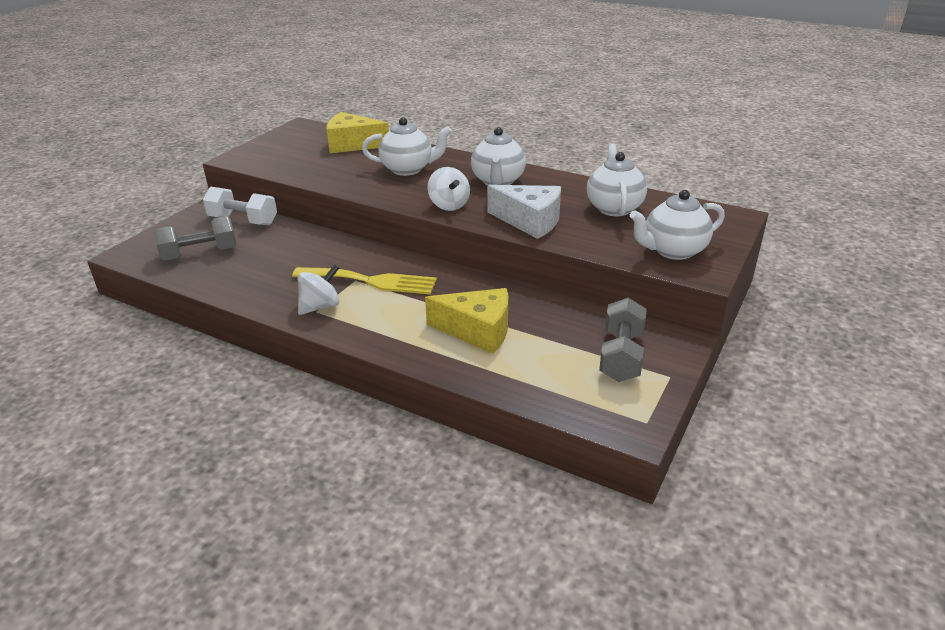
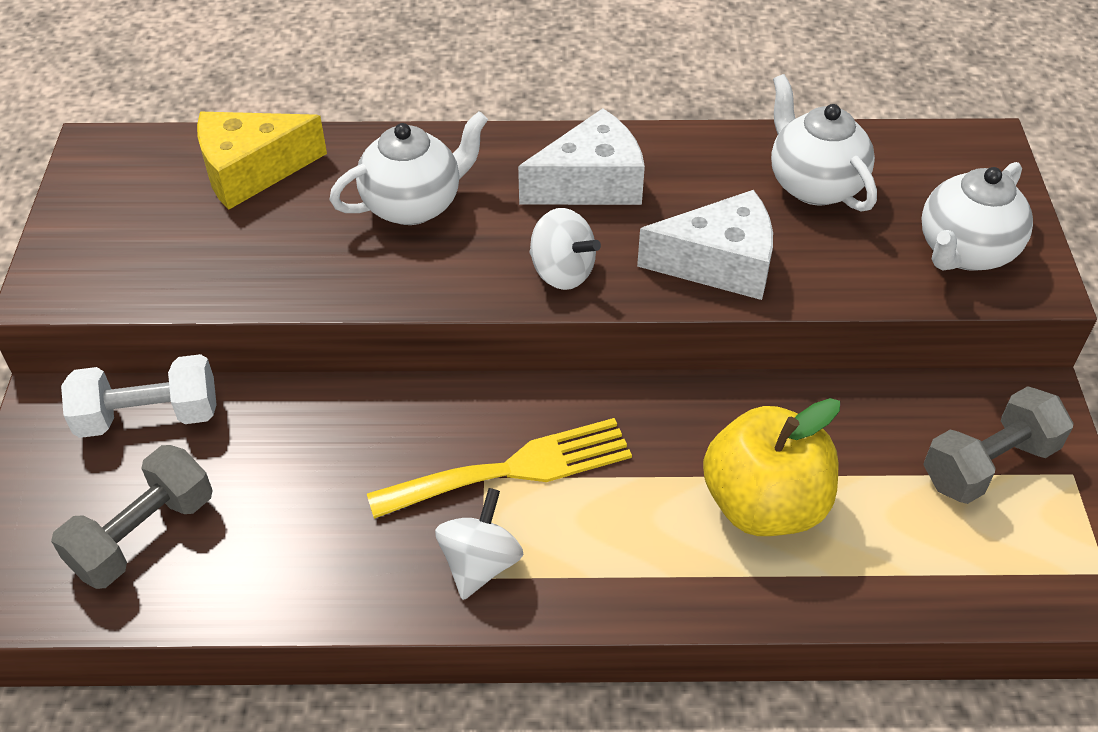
camera: 30 degrees left, 15 degrees up
yellow cheese [425,288,508,354] -> yellow apple [703,398,840,536]
white teapot [471,127,526,185] -> white cheese [518,108,645,205]
grey dumbbell [599,298,647,382] -> grey dumbbell turned 75 degrees clockwise [923,386,1073,504]

